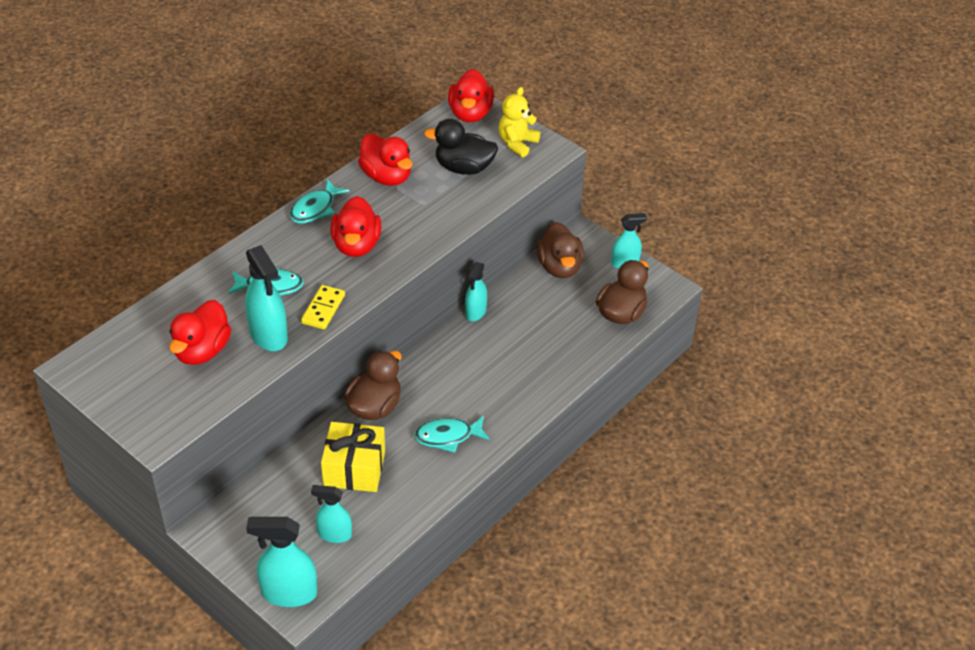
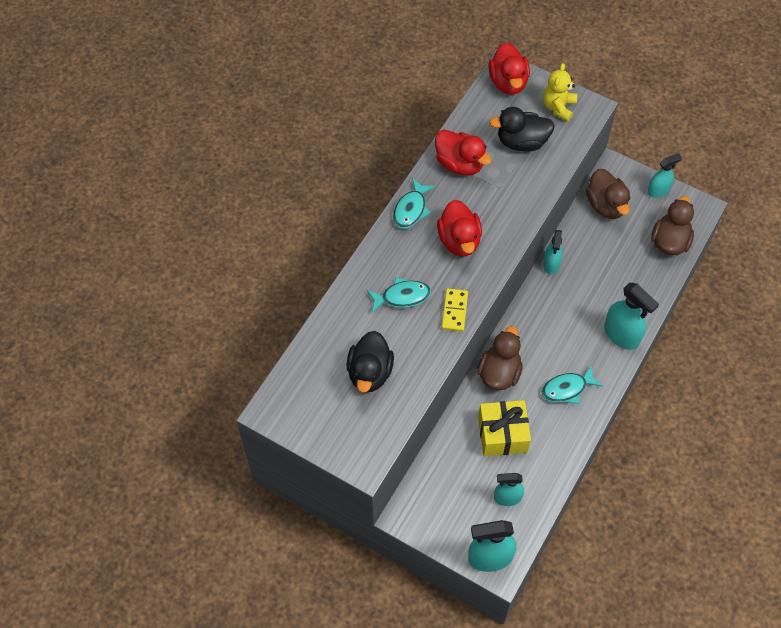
camera: 10 degrees left, 15 degrees up
red duck [169,300,231,365] -> black duck [347,331,394,393]
turquoise spray bottle [245,245,288,351] -> turquoise spray bottle moved to [604,283,659,350]

